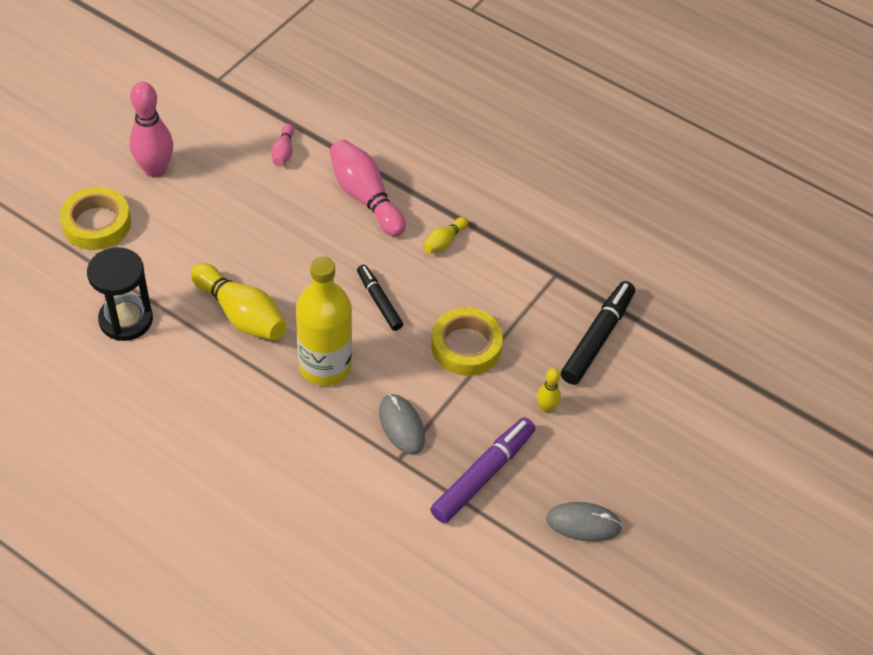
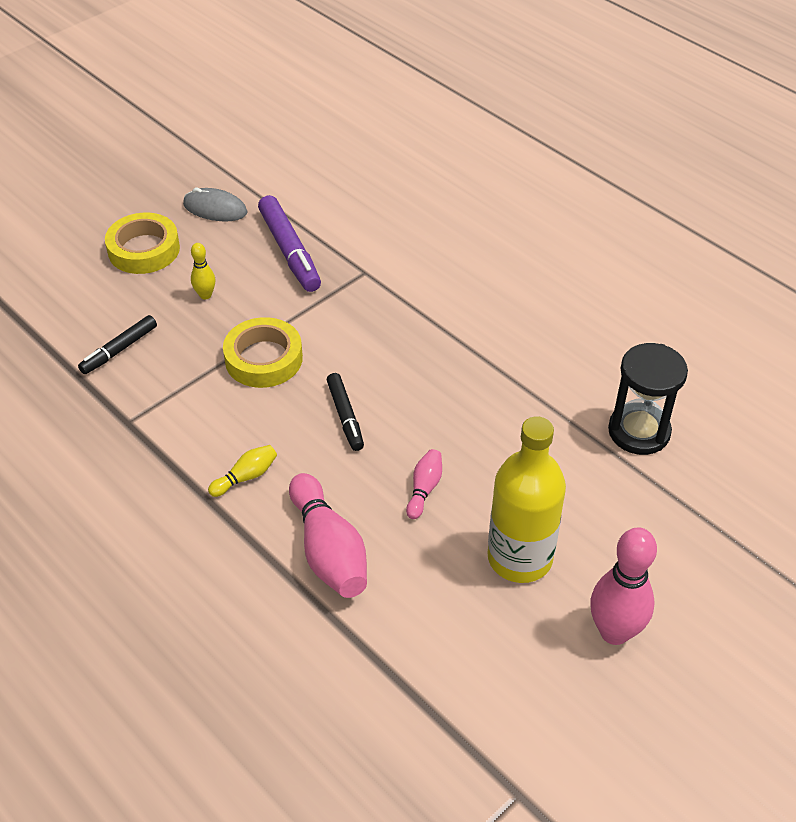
camera: 165 degrees left, 5 degrees down
yellow tape [60,187,131,250] -> yellow tape moved to [105,213,180,274]
yellow bowling pin [191,263,287,340] -> none
pink bowling pin [271,124,294,166] -> pink bowling pin moved to [406,449,442,519]
yellow bottle [296,257,352,386] -> yellow bottle moved to [487,416,566,583]
grey mouse [379,394,425,455] -> none
purple marker [430,417,535,523] -> purple marker turned 75 degrees counterclockwise [258,195,321,292]
black marker [561,281,635,385] -> black marker [78,315,157,374], size x0.62

